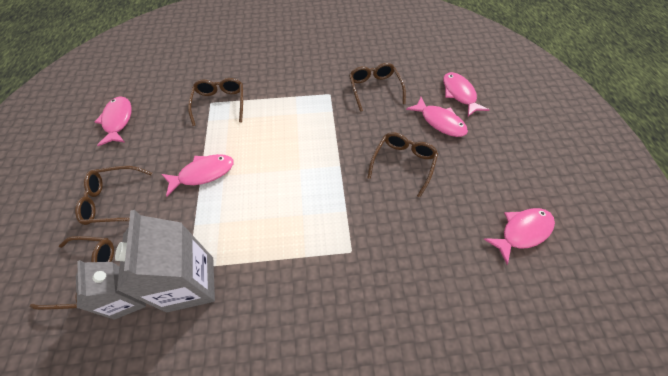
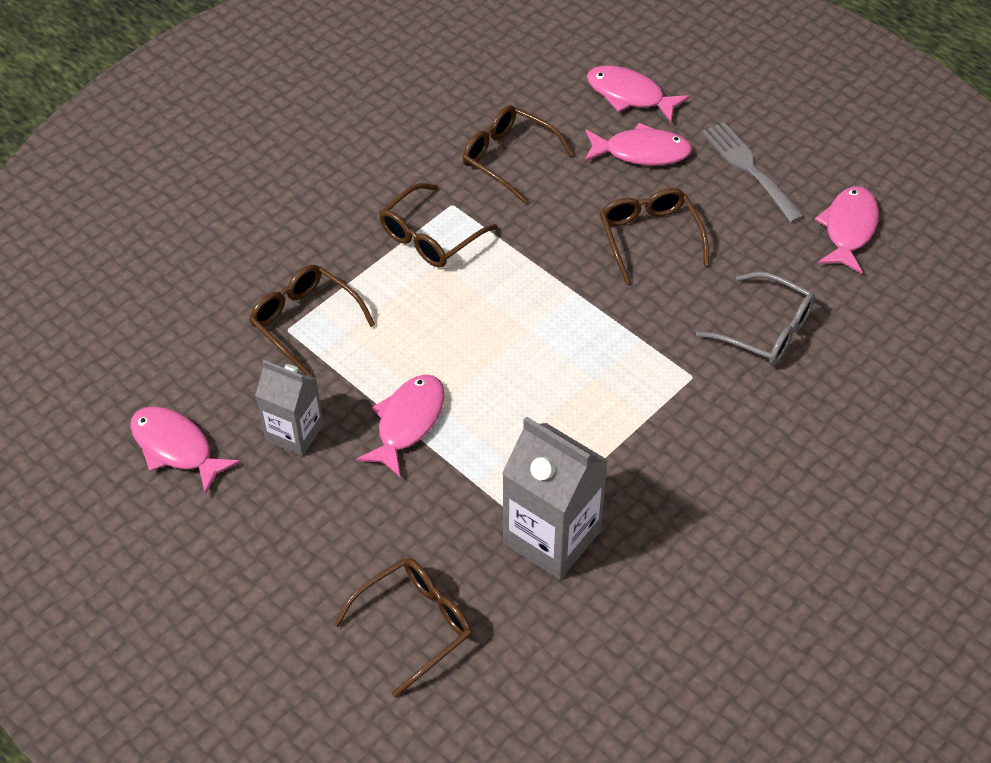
camera: 40 degrees left, 5 degrees down
brown glasses [75,166,153,225] -> brown glasses moved to [379,183,498,267]
grey carton [76,260,146,320] -> grey carton moved to [255,360,324,456]
none -> grey glasses [696,271,815,365]
none -> grey fork [702,122,804,223]

